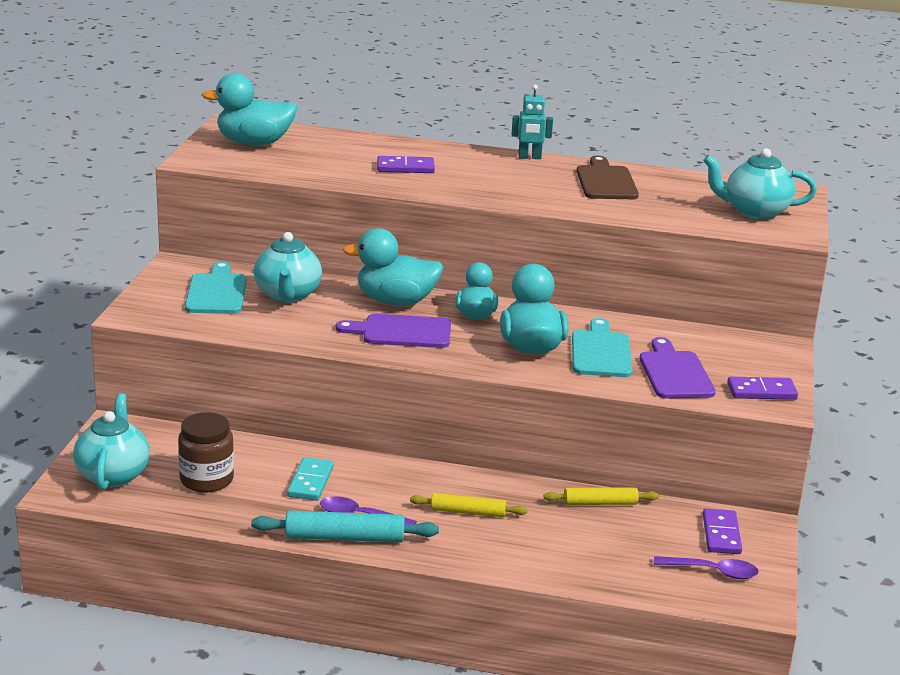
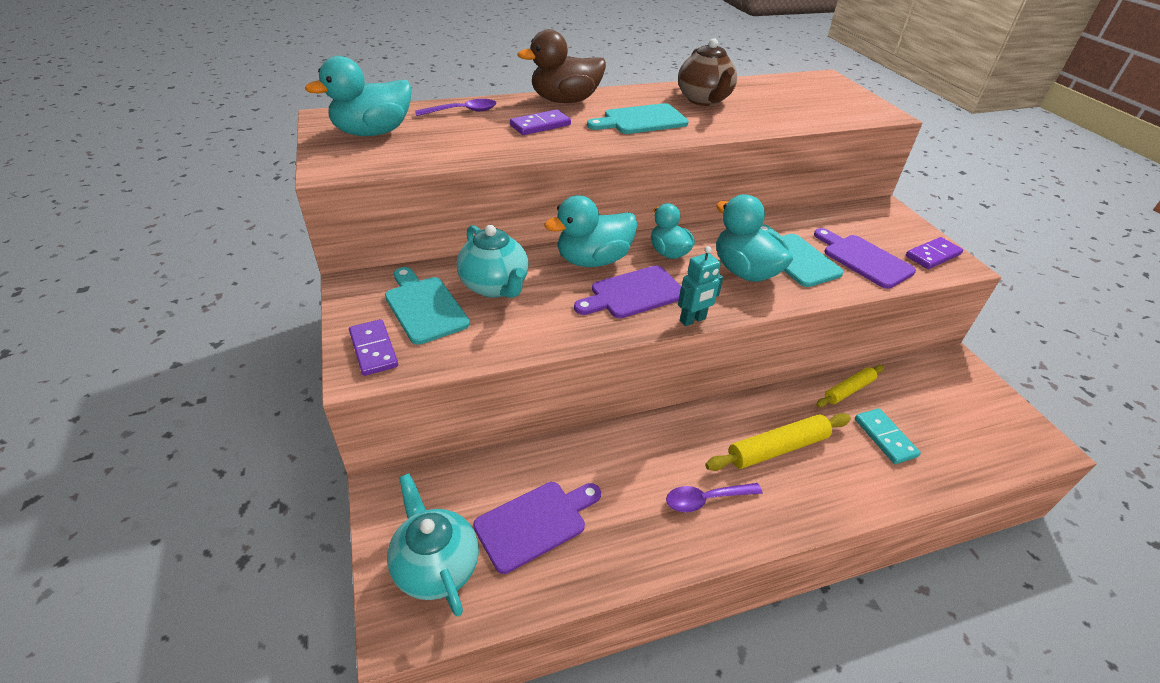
camera: 30 degrees left, 15 degrees up
brown jar [178,412,234,493] -> purple cutting board [473,482,601,574]
turquoise rolling pin [251,510,439,542] -> none
turquoise domino [287,457,334,501] -> turquoise domino moved to [855,408,921,464]
yellow rolling pin [410,493,528,517] -> yellow rolling pin [705,413,851,471], size x1.53
turquoise robot [512,85,553,159] -> turquoise robot moved to [678,246,724,326]
brown cutting board [577,156,639,199] -> brown teapot [678,38,737,106]
purple spoon [654,556,759,579] -> purple spoon moved to [415,99,496,116]
turquoise teapot [703,148,817,220] -> none
purple domino [703,508,742,554] -> purple domino moved to [349,319,398,376]
none -> brown duck [517,29,606,103]
none -> turquoise cutting board [587,103,689,134]

